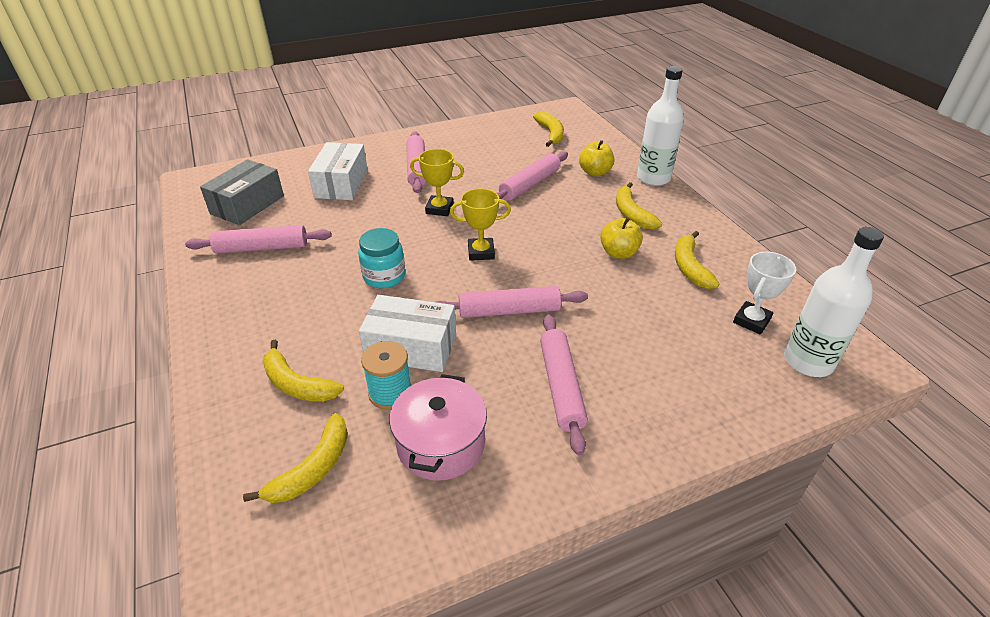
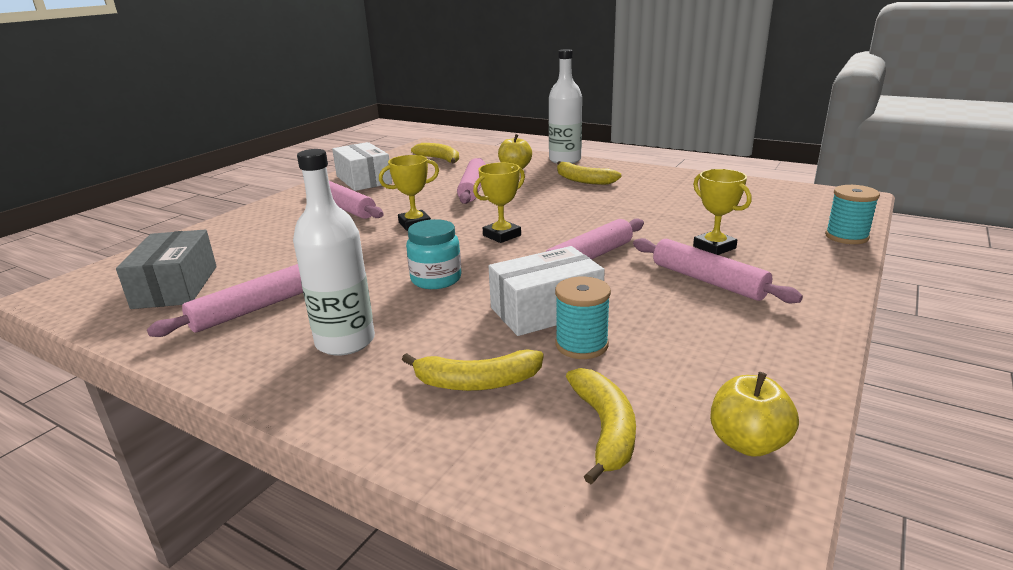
camera: 35 degrees left, 15 degrees down
white box [308,142,368,200] -> white box moved to [332,142,392,191]
pink pot [389,374,487,481] -> none
yellow apple [600,217,643,259] -> yellow apple moved to [710,372,799,457]
yellow banana [675,231,719,289] -> none
white trophy [733,252,796,334] -> none
white bottle [784,227,884,377] -> white bottle moved to [293,149,375,356]
none -> yellow trophy [693,169,752,255]
none -> turquoise spool [825,185,880,244]

